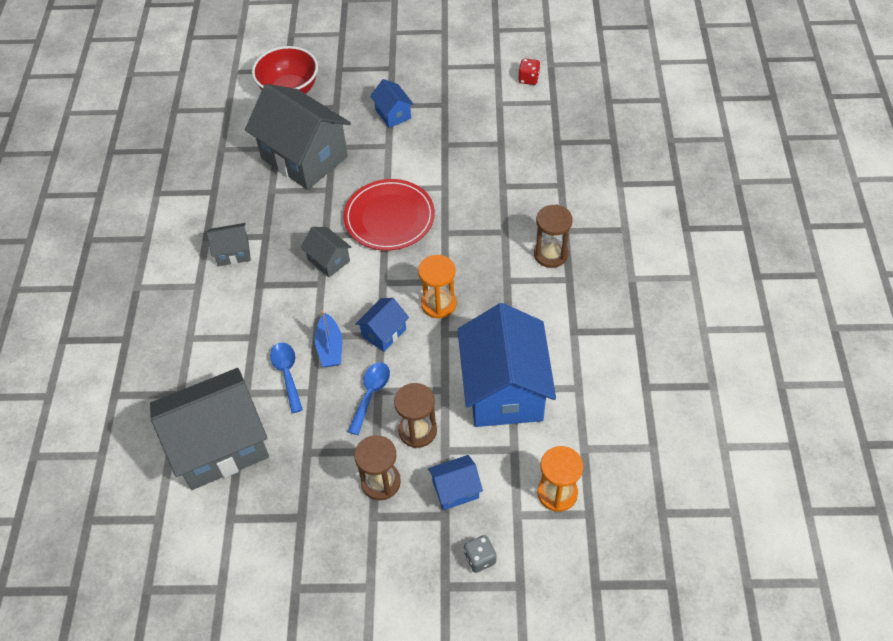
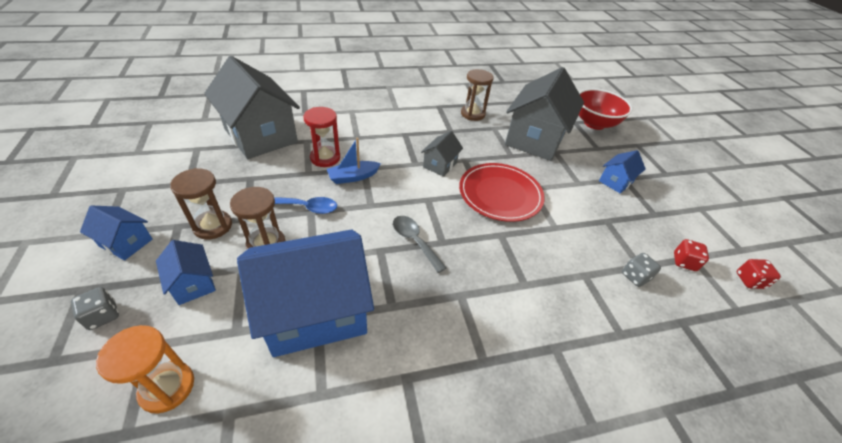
camera: 70 degrees right, 10 degrees down
grey house [207,223,251,266] -> none
blue spoon [270,342,303,413] -> red hourglass [303,107,340,167]
blue house [355,298,409,352] -> blue house moved to [80,206,153,260]
orange hourglass [418,255,457,319] -> grey spoon [393,216,447,273]
brown hourglass [534,204,573,268] -> brown hourglass moved to [461,69,494,121]
none -> grey dice [622,253,661,287]
none -> red dice [674,239,709,271]

